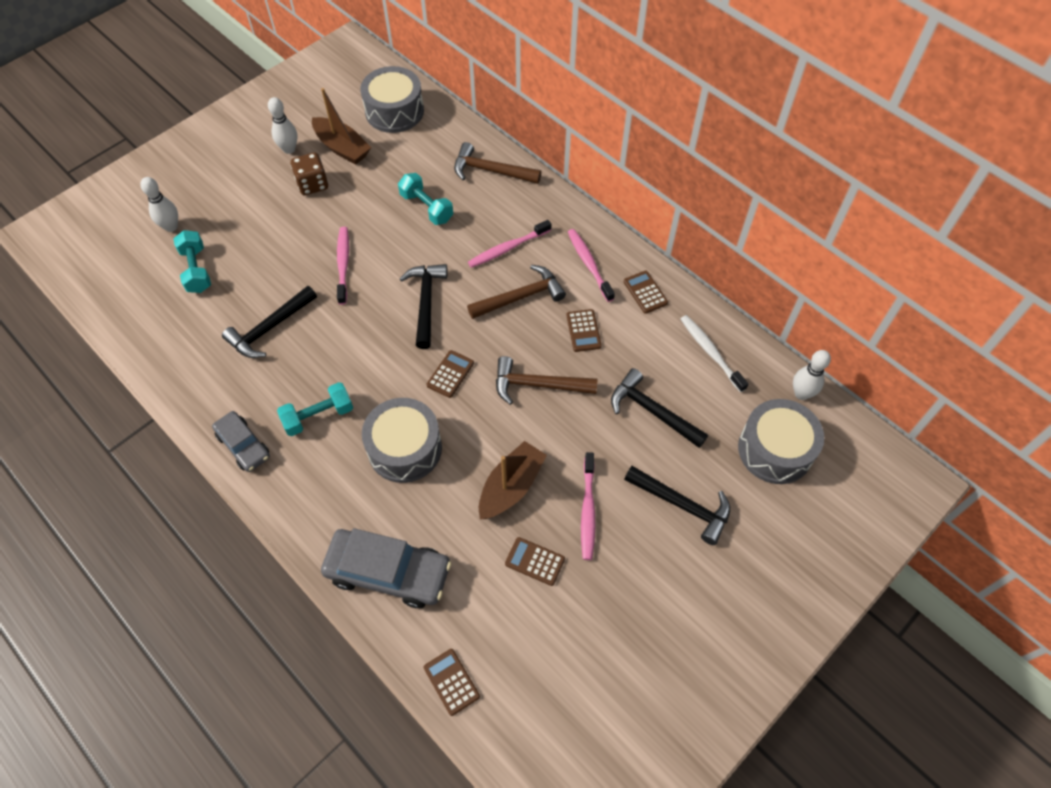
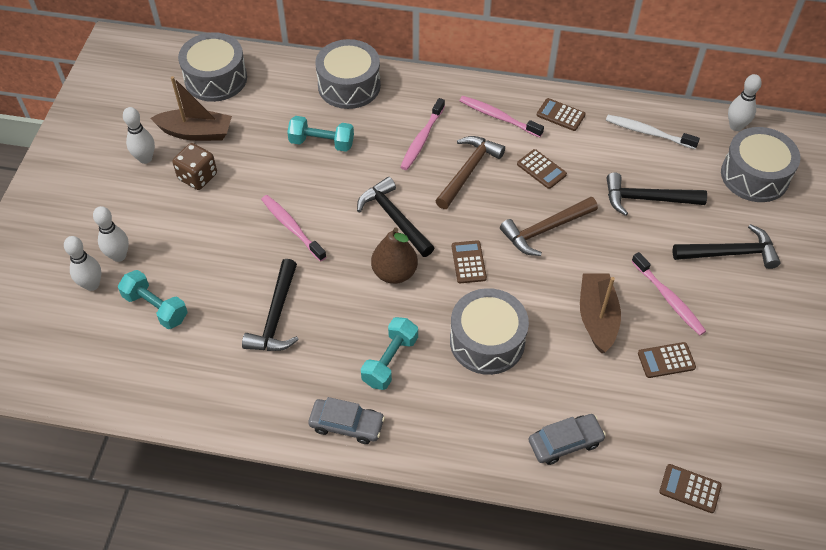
camera: 35 degrees left, 5 degrees down
grey car [321,528,452,608] -> grey car [529,414,606,465], size x0.60
brown hammer [454,142,541,184] -> grey drum [315,39,381,109]
none -> white bowling pin [93,206,129,262]
none -> brown pear [371,228,418,284]

